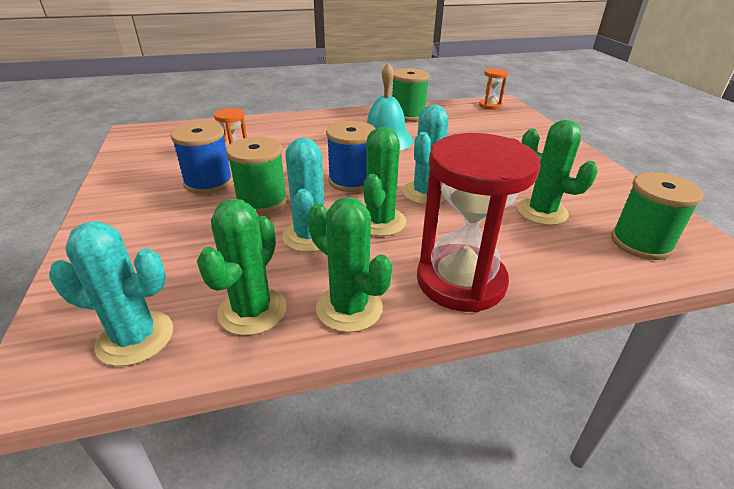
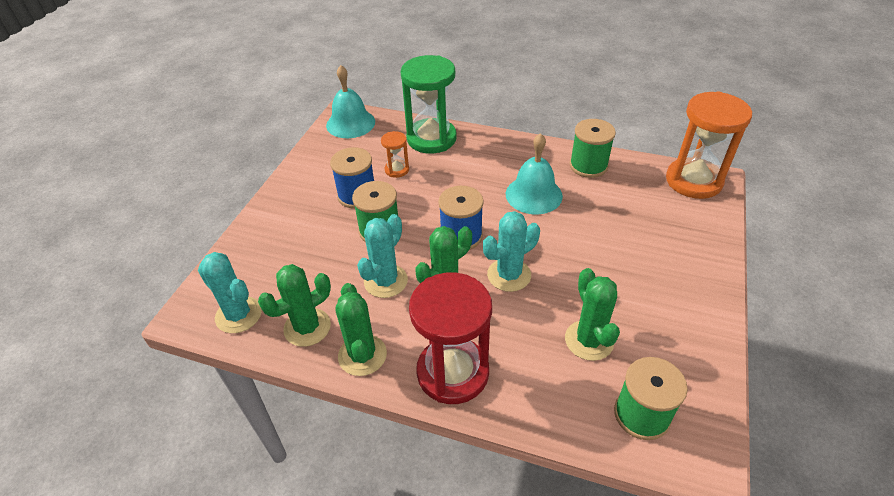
camera: 35 degrees right, 10 degrees up
orange hourglass [479,68,508,110] -> orange hourglass [666,91,752,199], size x2.14
none -> turquoise bell [326,65,375,138]
none -> green hourglass [401,55,457,154]

